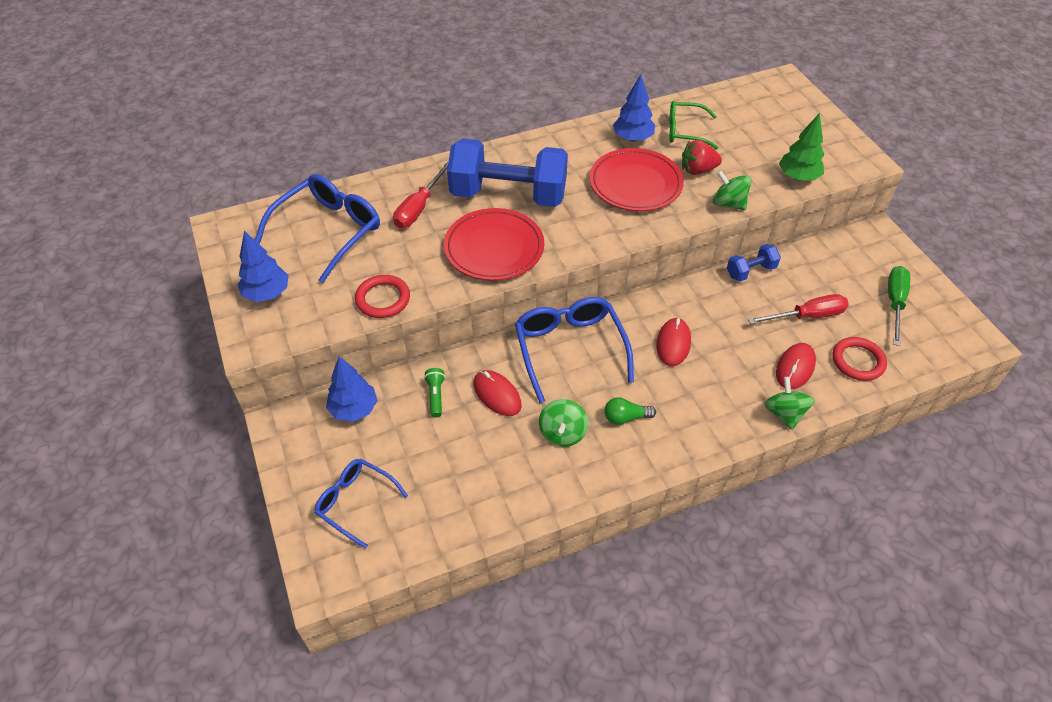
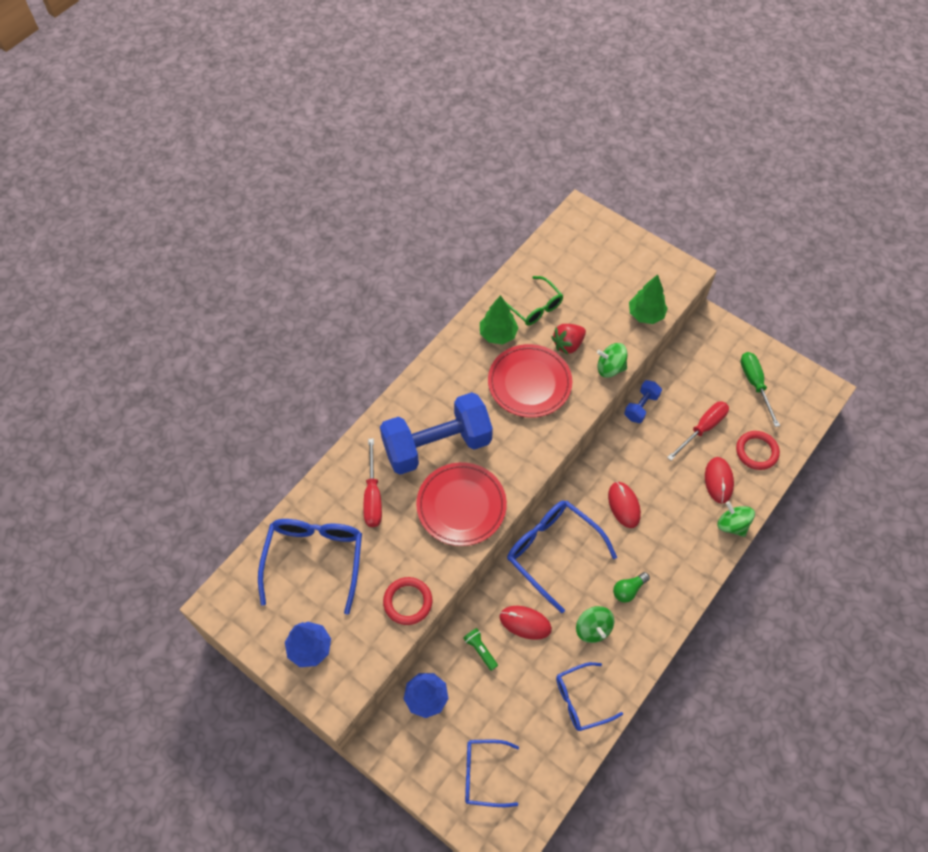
camera: 30 degrees left, 10 degrees up
blue tree [613,75,655,142] -> green tree [480,295,518,345]
green glasses [669,101,719,150] -> green glasses turned 105 degrees counterclockwise [507,276,564,325]
none -> blue glasses [556,662,623,731]

